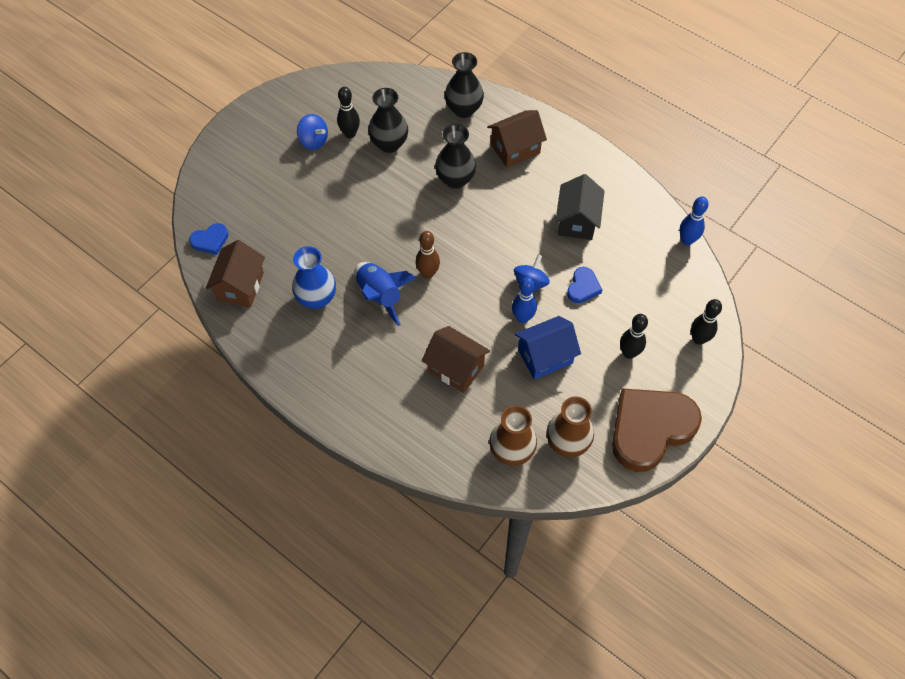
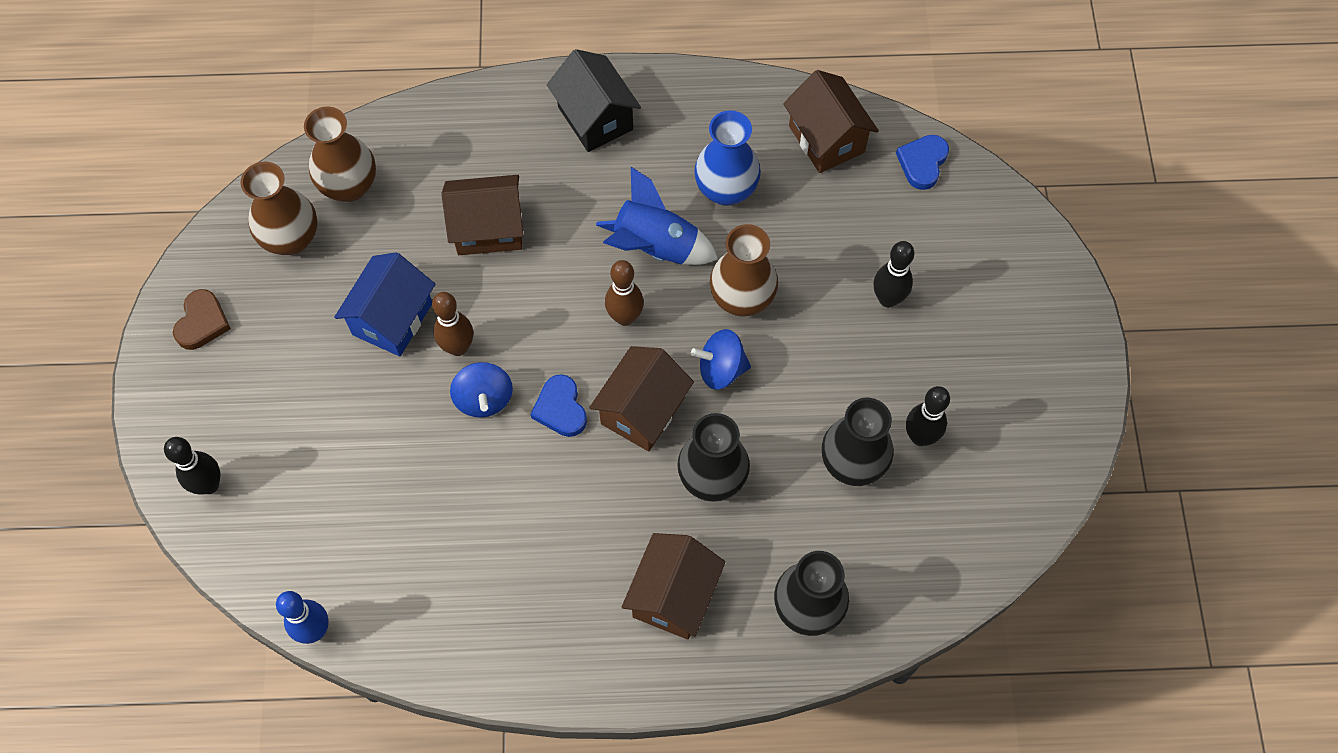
camera: 140 degrees right, 5 degrees up
blue spinning top [297,114,328,150] -> blue spinning top moved to [691,329,751,390]
blue bowling pin [512,277,537,323] -> brown bowling pin [432,292,473,356]
black house [555,174,605,240] -> black house moved to [547,49,641,152]
blue heart [567,267,602,303] -> blue heart moved to [531,374,587,437]
brown heart [612,388,702,472] -> brown heart [173,289,231,350], size x0.44
black bowling pin [620,314,648,359] -> black bowling pin moved to [874,241,914,308]
none -> brown house [589,346,694,452]
none -> brown vase [710,224,778,317]

